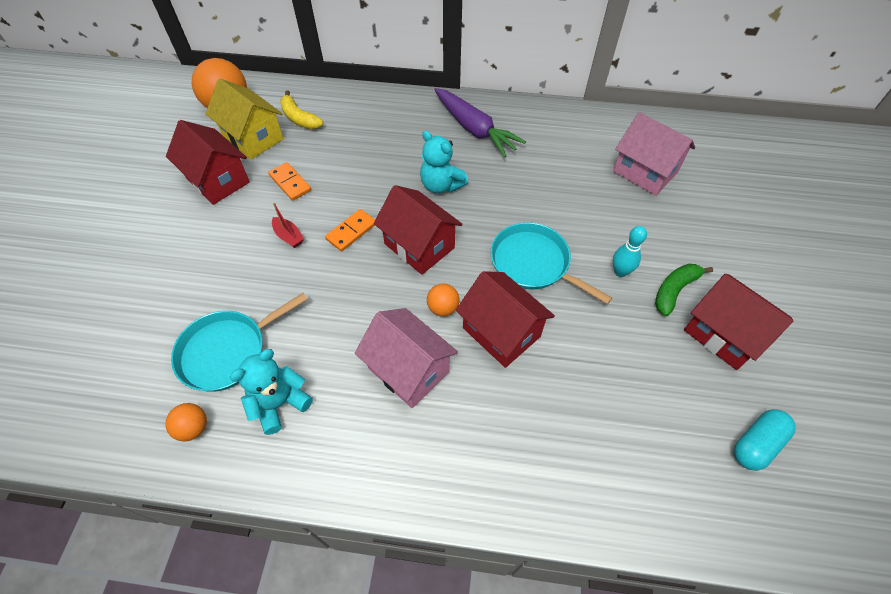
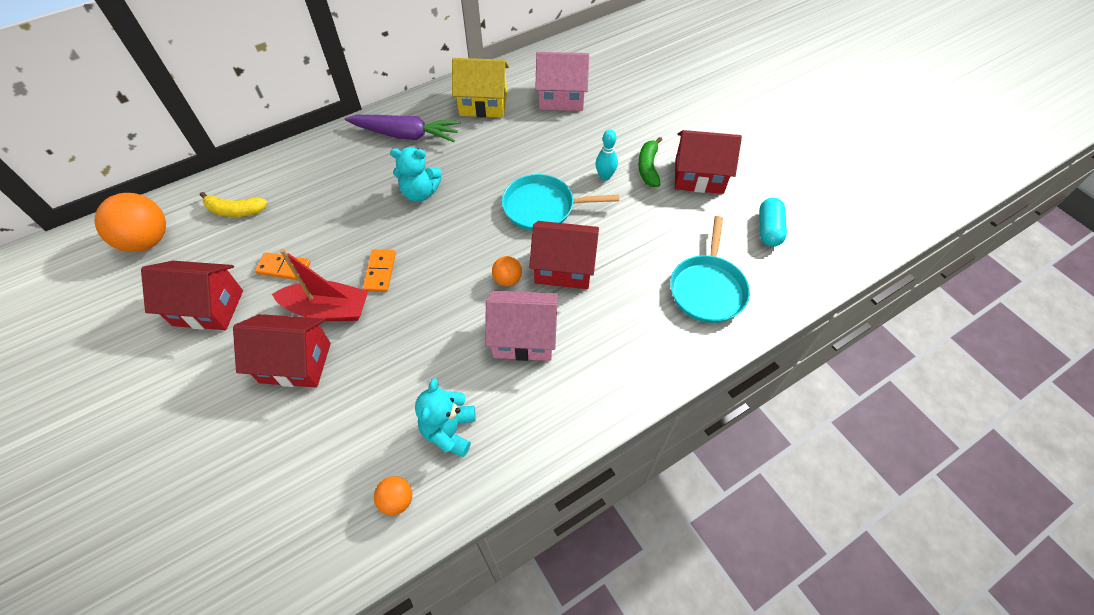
camera: 40 degrees left, 0 degrees up
turquoise pan [171,293,308,392] -> turquoise pan moved to [670,216,750,323]
yellow house [206,79,284,159] -> yellow house moved to [452,58,509,118]
red boat [272,202,304,248] -> red boat [272,249,368,321], size x2.04
red house [374,185,463,275] -> red house moved to [233,314,331,387]

